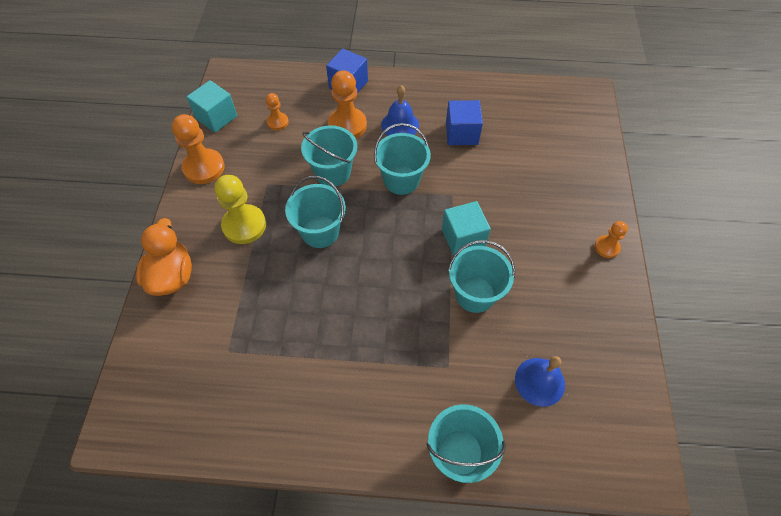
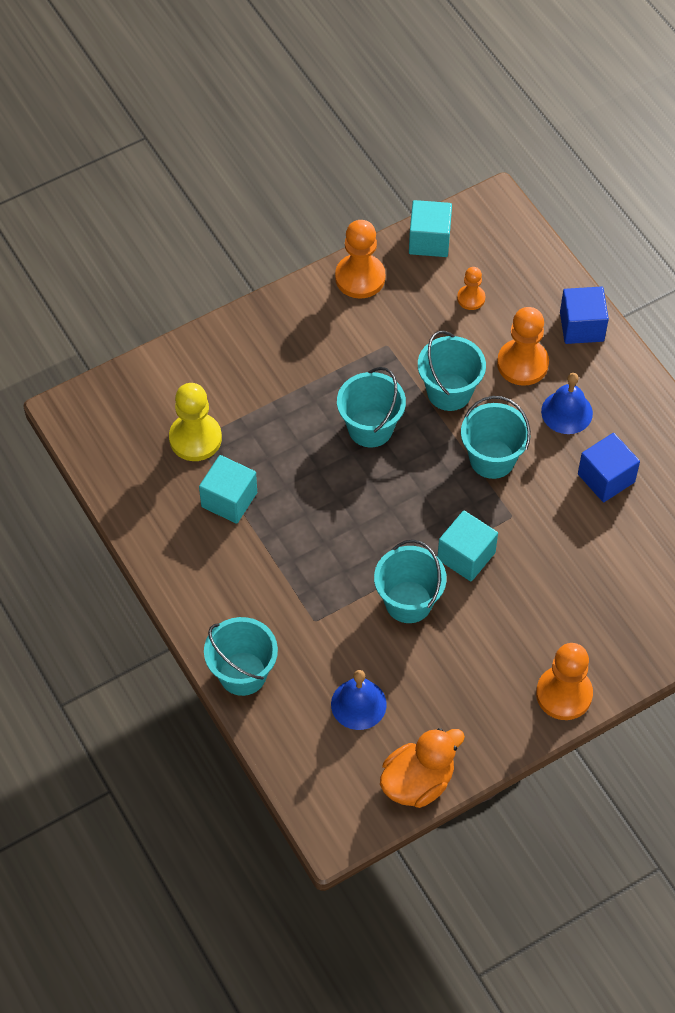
camera: 55 degrees right, 0 degrees up
orange duck [136,218,192,296] -> orange duck moved to [380,728,465,808]
yellow pawn [214,175,266,244] -> yellow pawn moved to [169,383,222,461]
orange pawn [595,221,628,258] -> orange pawn [536,643,593,720], size x1.80
none -> turquoise cube [199,455,257,524]

